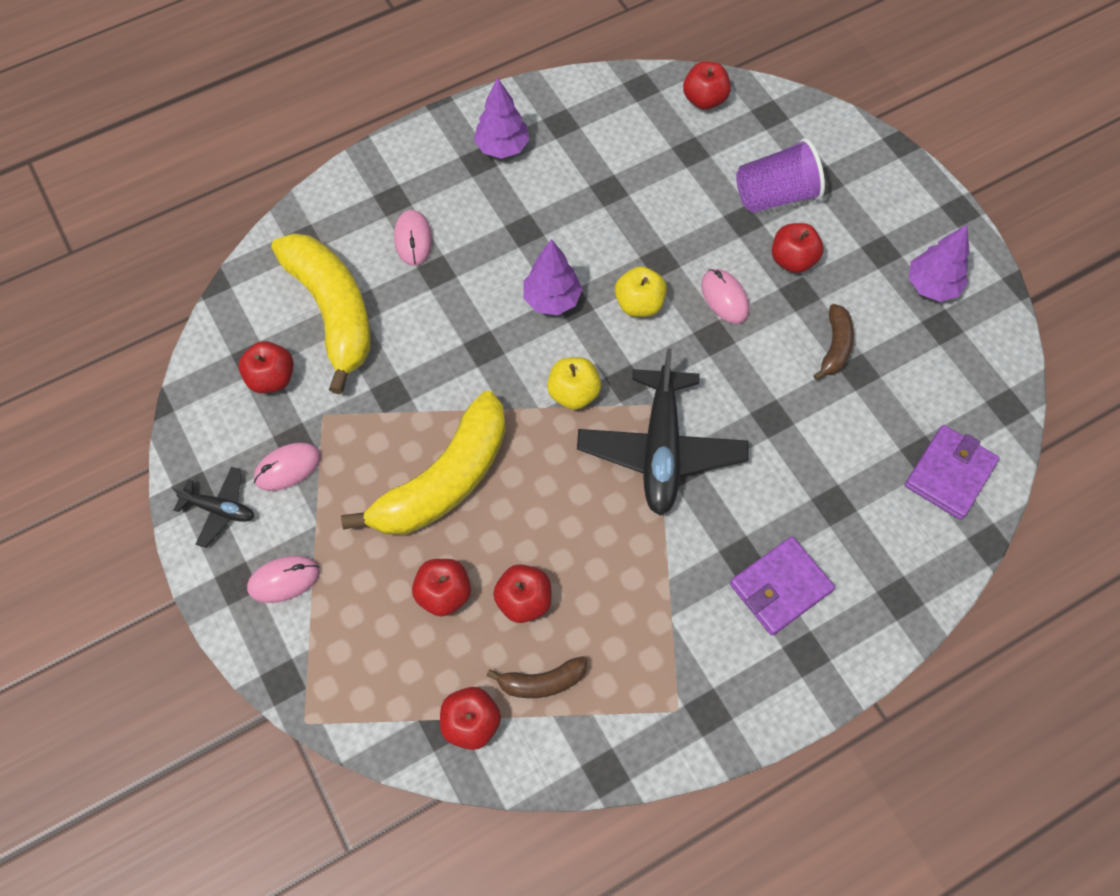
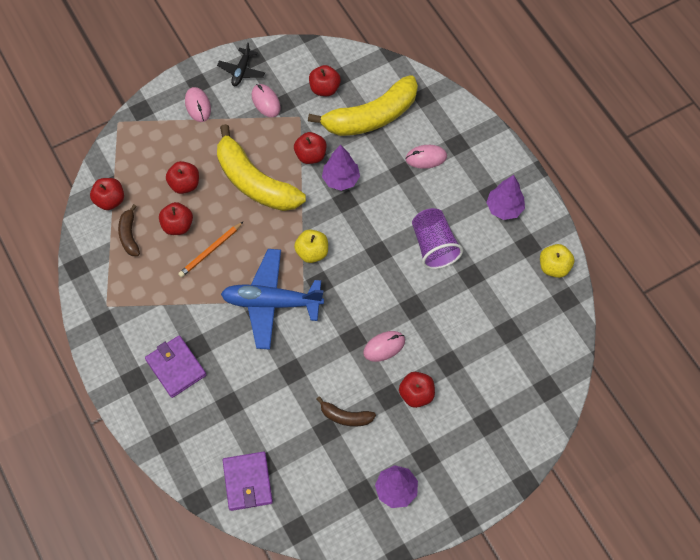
camera: 90 degrees right, 0 degrees up
purple tree [523,239,582,315] -> purple tree moved to [322,145,360,191]
black plane [577,348,749,515] -> blue plane [221,249,324,350]
yellow apple [615,266,667,317] -> yellow apple moved to [540,244,575,278]
red apple [683,61,731,110] -> red apple moved to [294,132,327,164]
purple cup [736,138,825,213] -> purple cup moved to [412,208,463,269]
purple wallet [905,425,999,520] -> purple wallet turned 45 degrees clockwise [223,452,273,511]
none -> orange pencil [178,222,243,278]

